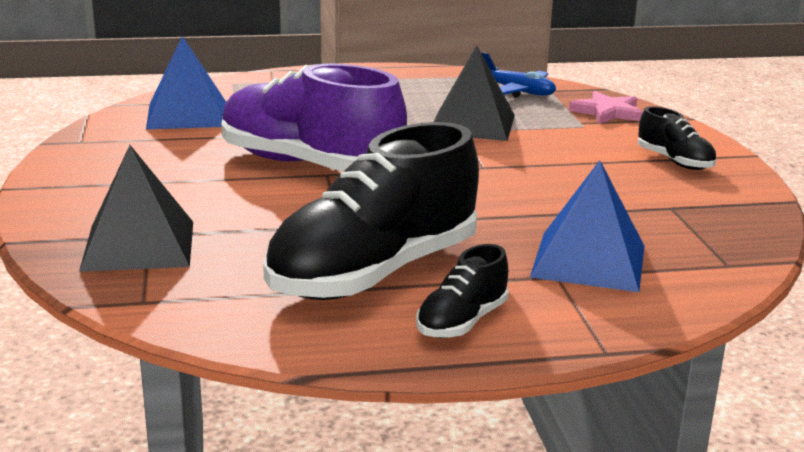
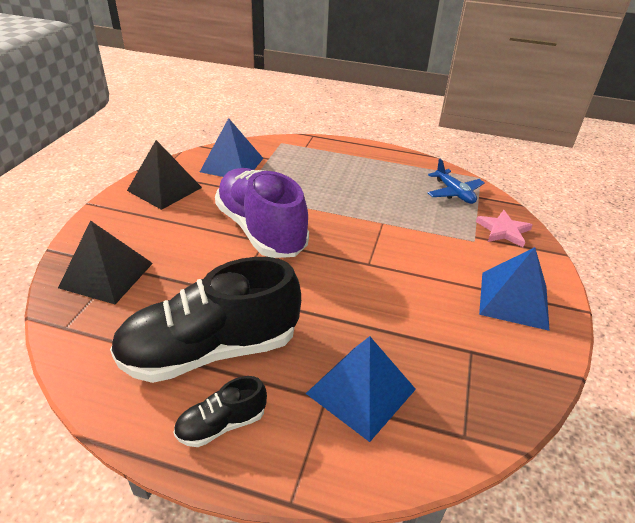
camera: 25 degrees right, 15 degrees up
black pyramid [434,45,515,141] -> black pyramid moved to [127,140,202,210]
black shoe [638,106,716,170] -> blue pyramid [479,247,550,331]

